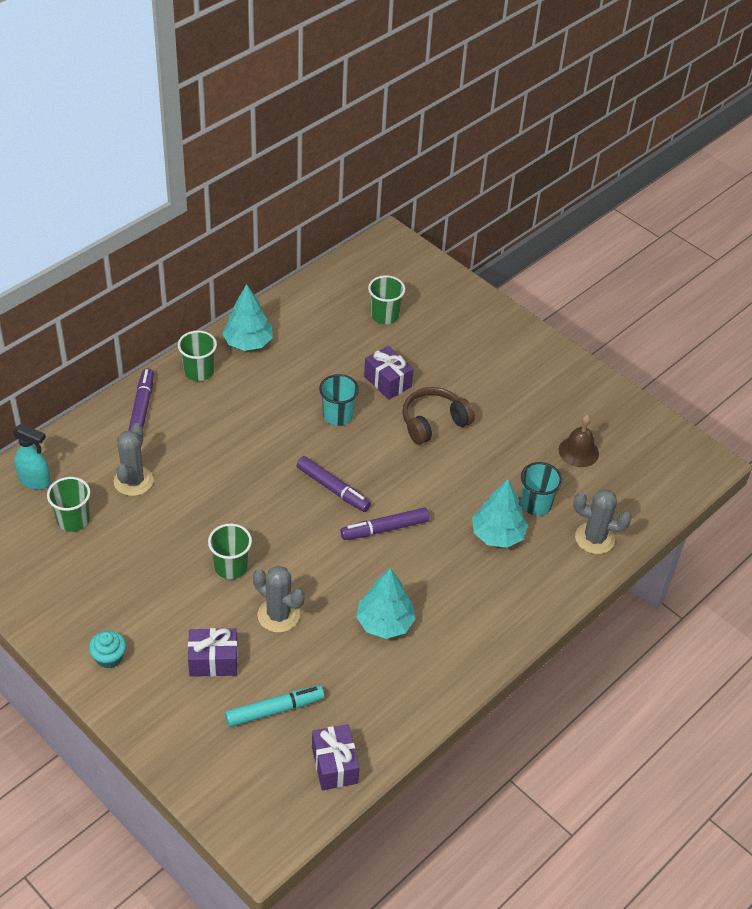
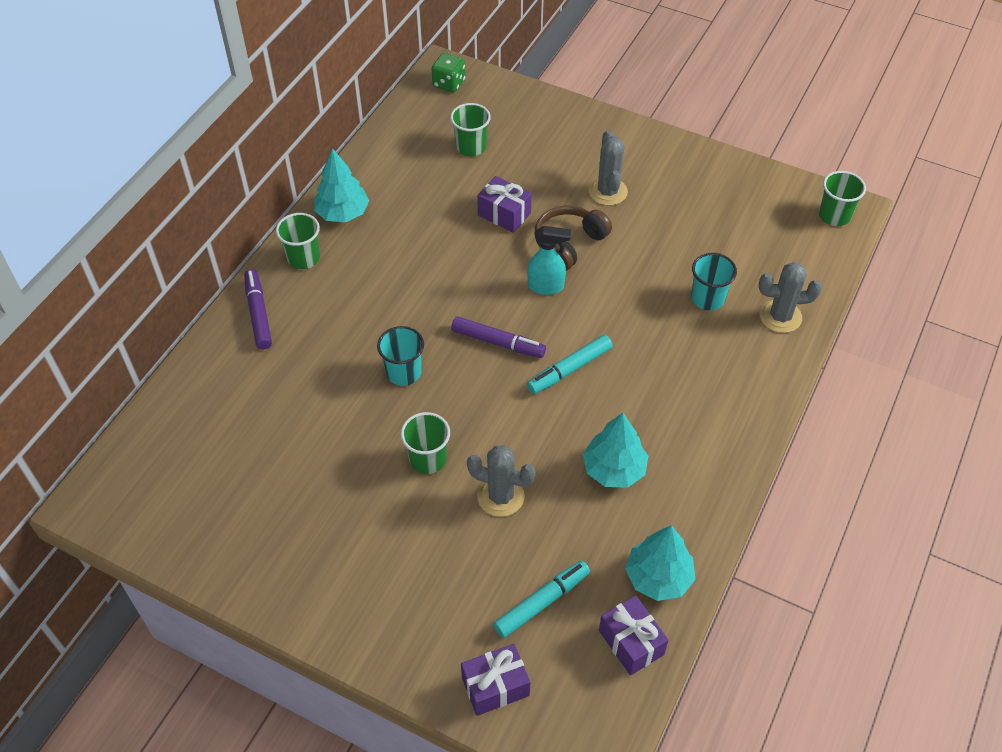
camera: 15 degrees left, 5 degrees up
turquoise spray bottle [13,424,51,490] -> turquoise spray bottle moved to [527,226,571,295]
green cup [47,477,90,532] -> green cup moved to [819,171,866,226]
turquoise cupcake [89,630,126,668] -> none
grey cactus [114,423,154,496] -> grey cactus moved to [589,130,628,206]
purple gift [188,628,238,677] -> purple gift moved to [461,644,530,716]
turquoise cup [319,374,359,426] -> turquoise cup moved to [377,326,424,386]
purple marker [340,507,430,540] -> turquoise marker [527,335,612,394]
turquoise tree [472,479,528,548] -> turquoise tree moved to [625,525,695,601]
brown bell [559,414,599,467] -> none
none -> green dice [432,53,466,93]

